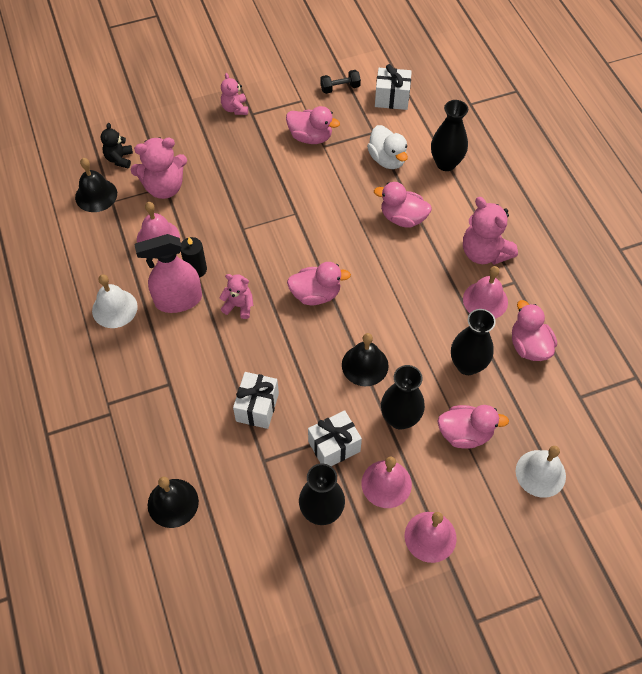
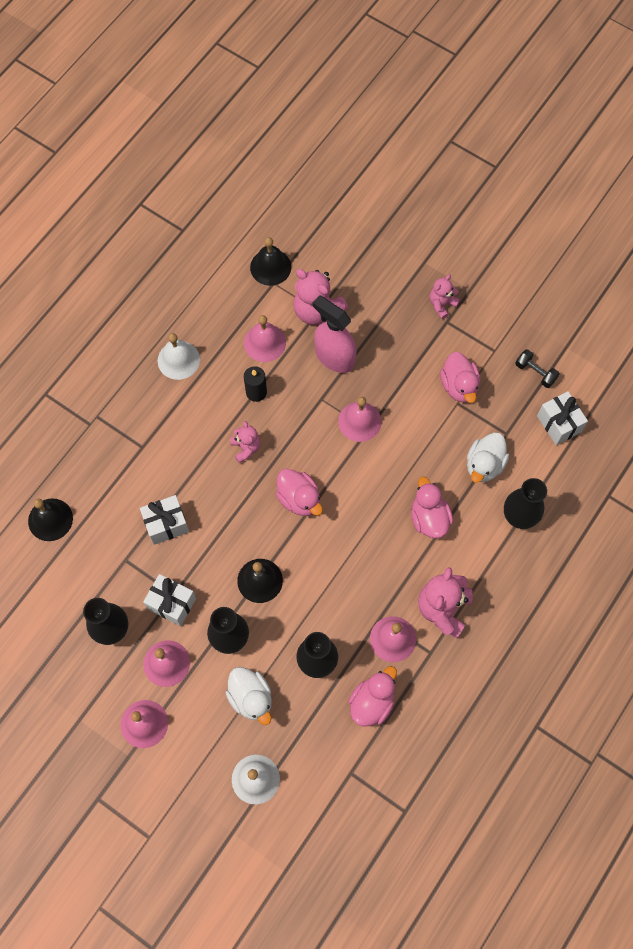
camera: 55 degrees right, 10 degrees up
black teddy bear [101,123,133,168] -> none
pink spray bottle [134,234,202,313] -> pink spray bottle moved to [313,295,357,373]
pink duck [437,405,509,449] -> white duck [225,667,272,725]
none -> pink bell [338,397,382,442]

